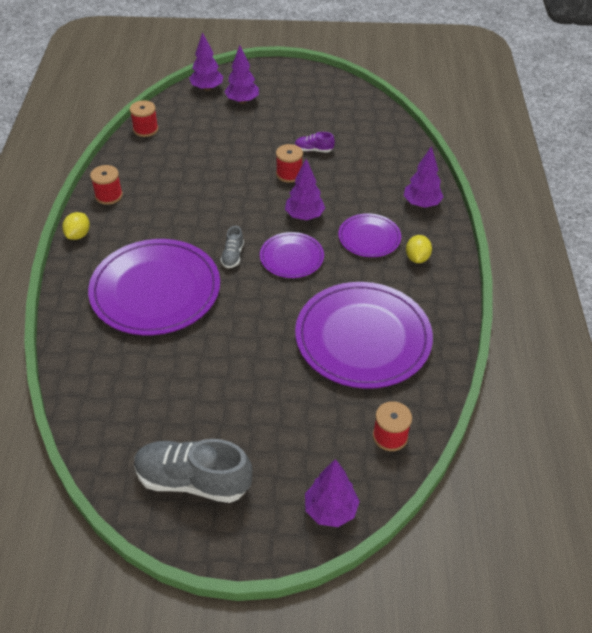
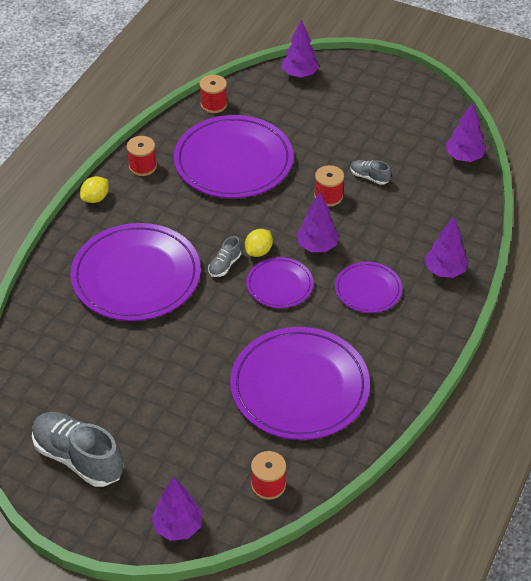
camera: 25 degrees right, 0 degrees up
purple tree [224,45,259,104] -> purple tree moved to [446,103,486,162]
purple shoe [295,132,335,152] -> grey shoe [350,160,391,185]
yellow lemon [406,235,432,263] -> yellow lemon moved to [245,229,273,257]
none -> purple plate [174,115,293,198]

